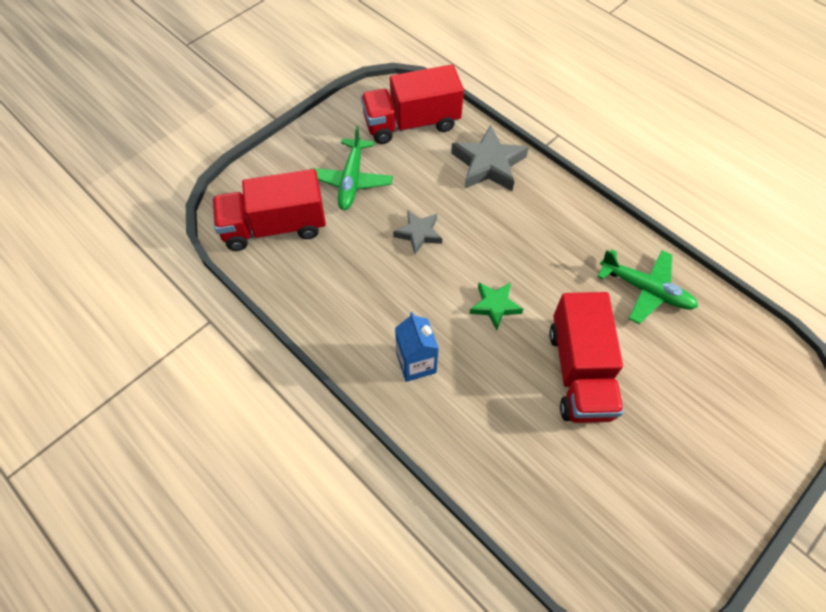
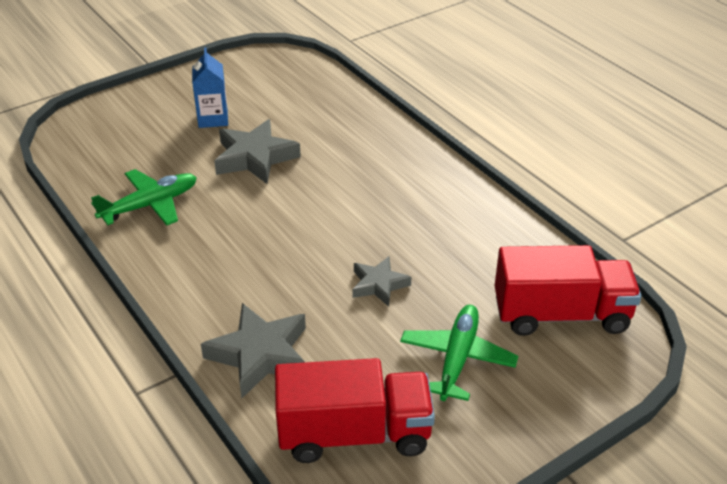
camera: 170 degrees left, 20 degrees down
blue carton [395,312,439,382] -> blue carton moved to [192,47,228,128]
green star [469,282,523,330] -> none
red truck [549,292,624,423] -> grey star [214,119,301,184]
green plane [597,250,698,324] -> green plane turned 105 degrees clockwise [91,169,197,226]

